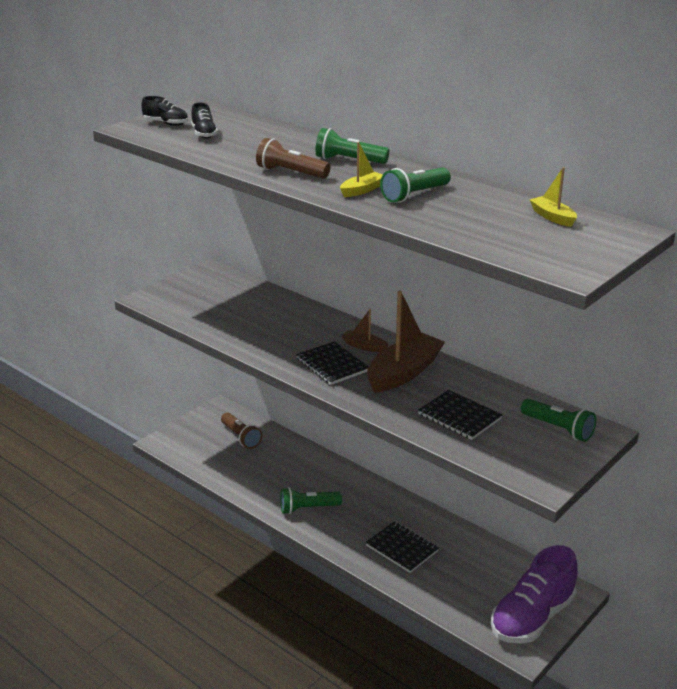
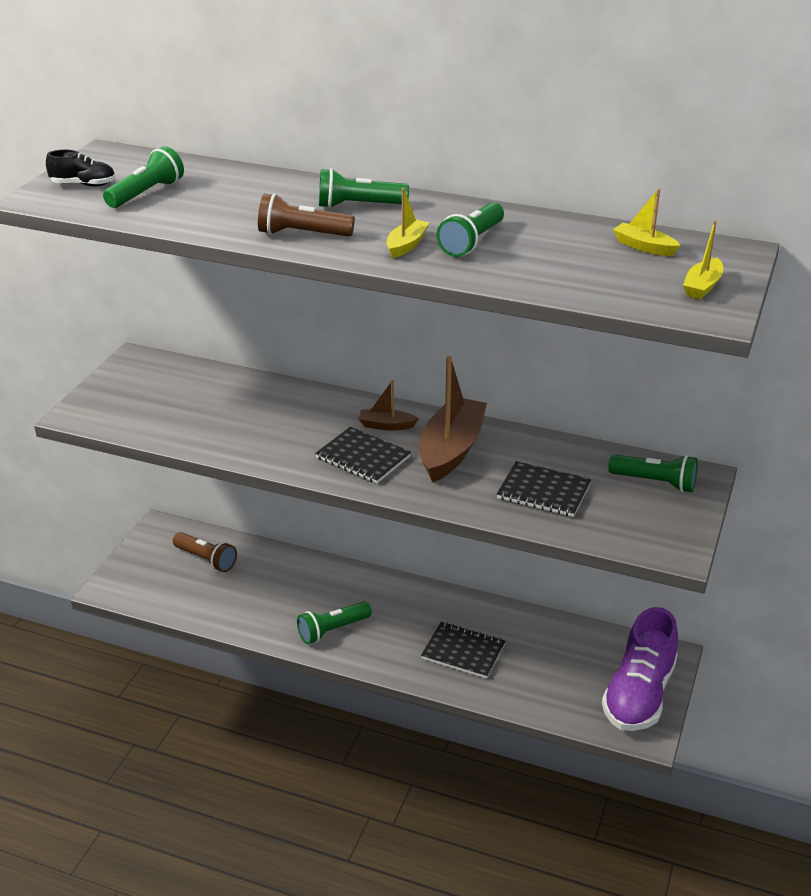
camera: 20 degrees left, 5 degrees up
black shoe [191,102,218,138] -> green flashlight [103,146,184,208]
none -> yellow boat [683,220,723,299]

